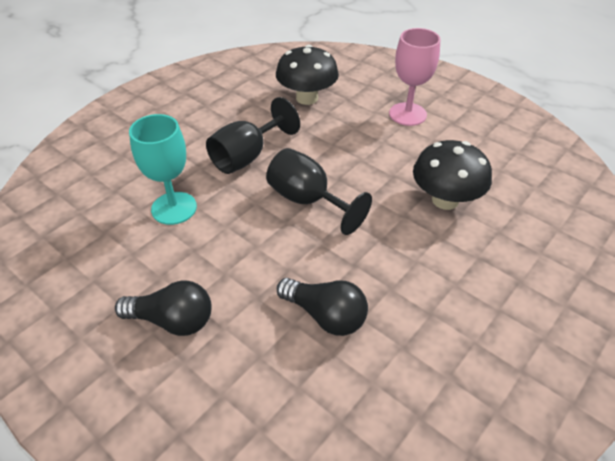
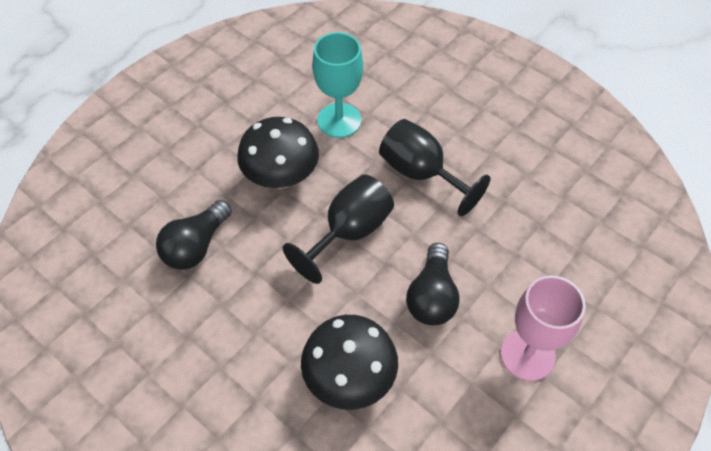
camera: 90 degrees right, 10 degrees up
black light bulb [115,280,212,336] -> black light bulb moved to [406,243,460,325]
black mushroom [276,45,339,105] -> black mushroom moved to [237,117,319,189]

